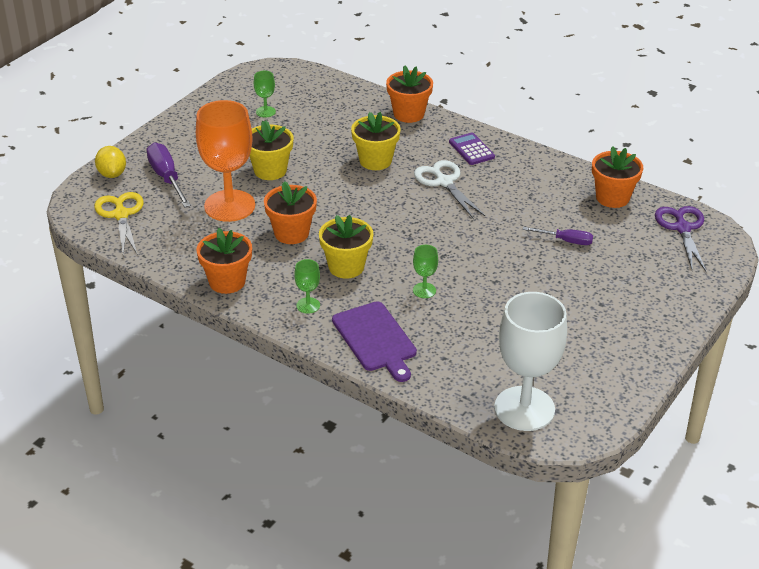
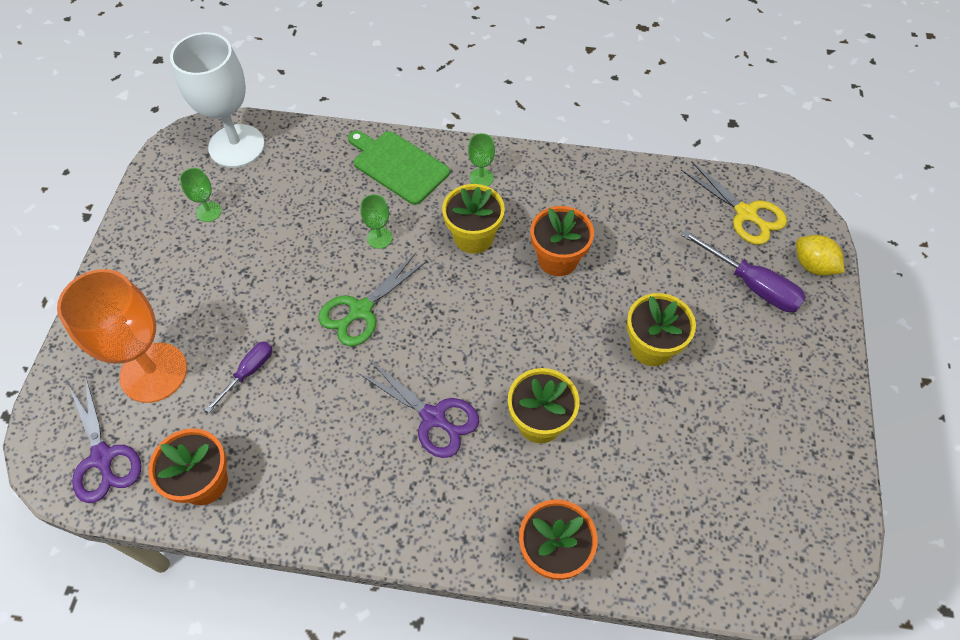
camera: 155 degrees right, 20 degrees up
orange goblet [196,100,255,222] -> orange goblet moved to [57,269,187,403]
orange flower pot [197,228,252,294] -> none
green goblet [254,71,276,117] -> green goblet moved to [180,168,222,222]
purple cutting board [332,301,417,382] -> green cutting board [348,131,450,205]
white scissors [414,160,485,219] -> purple scissors [358,360,479,458]
purple calculator [449,133,495,165] -> none
purple screwdriver [522,227,593,245] -> purple screwdriver turned 135 degrees clockwise [205,341,272,413]
none -> green scissors [318,253,428,346]

